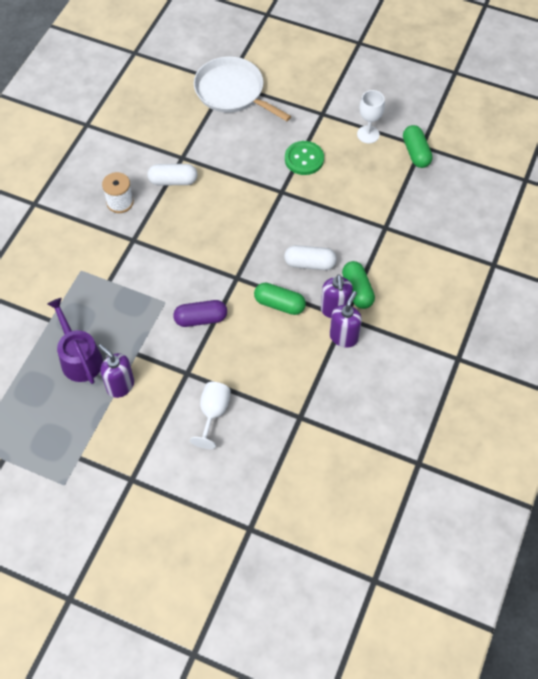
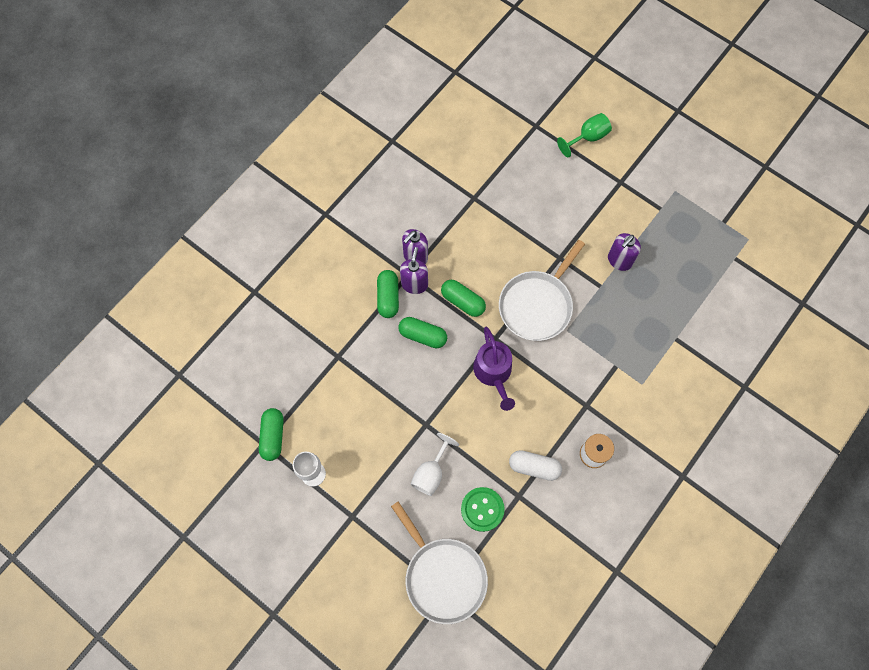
camera: 165 degrees left, 10 degrees up
purple watering can [47,298,103,384] -> purple watering can moved to [473,327,515,411]
purple soap dispenser [98,344,134,398] -> purple soap dispenser turned 75 degrees clockwise [608,233,641,271]
purple capsule [173,300,227,327] -> white pan [499,240,585,341]
white goblet [190,382,231,449] -> white goblet moved to [410,433,459,496]
white capsule [284,245,337,270] -> green capsule [398,317,447,348]
green button [285,141,324,175] -> green button moved to [461,487,505,532]
none -> green goblet [557,113,612,157]

